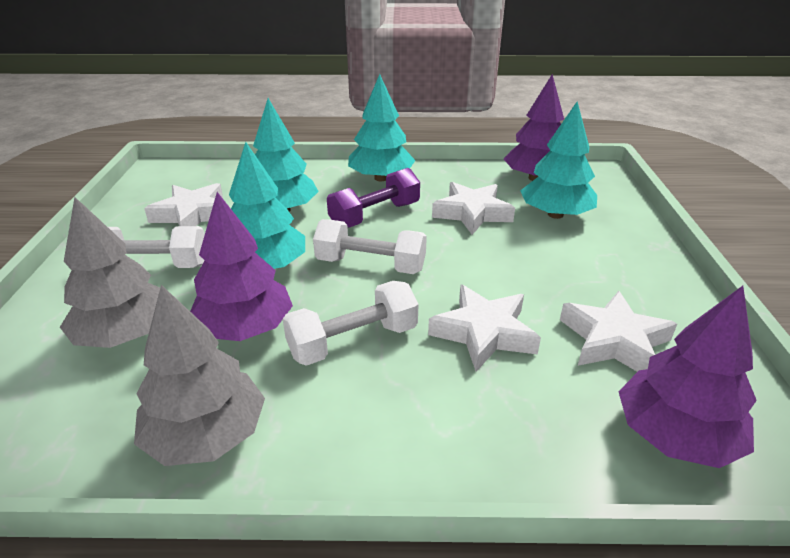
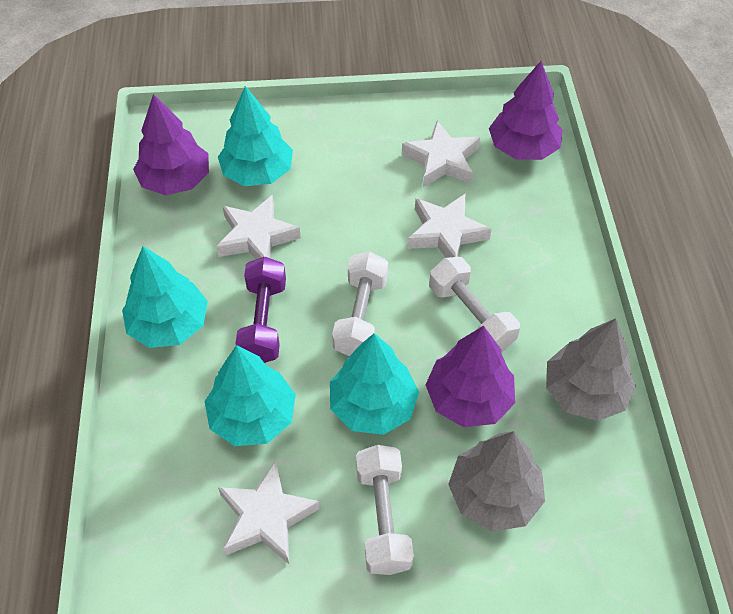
camera: 95 degrees left, 20 degrees up
purple dumbbell [327,168,420,228] -> purple dumbbell turned 45 degrees clockwise [236,257,286,363]

